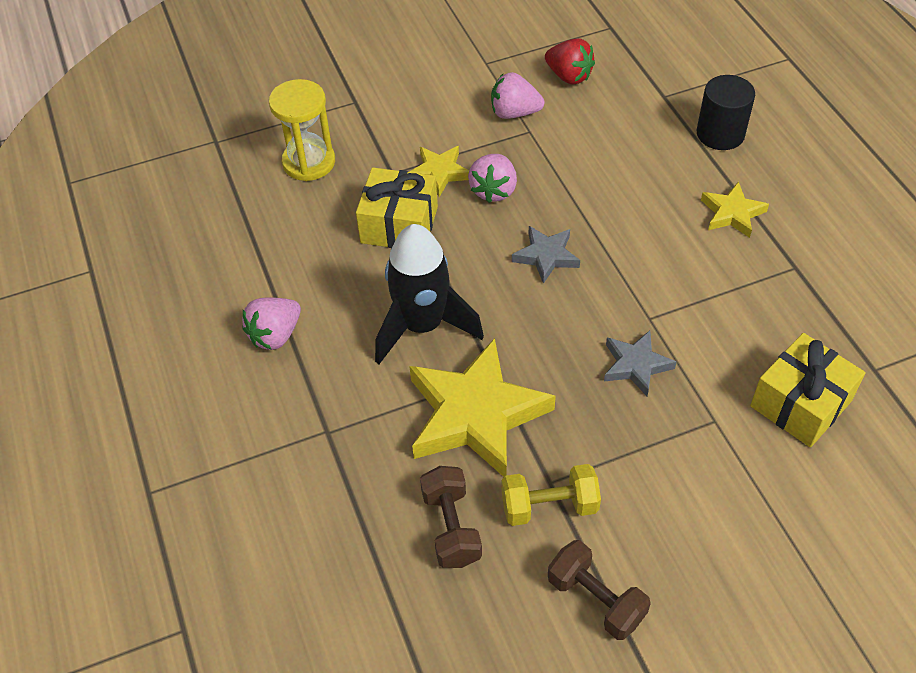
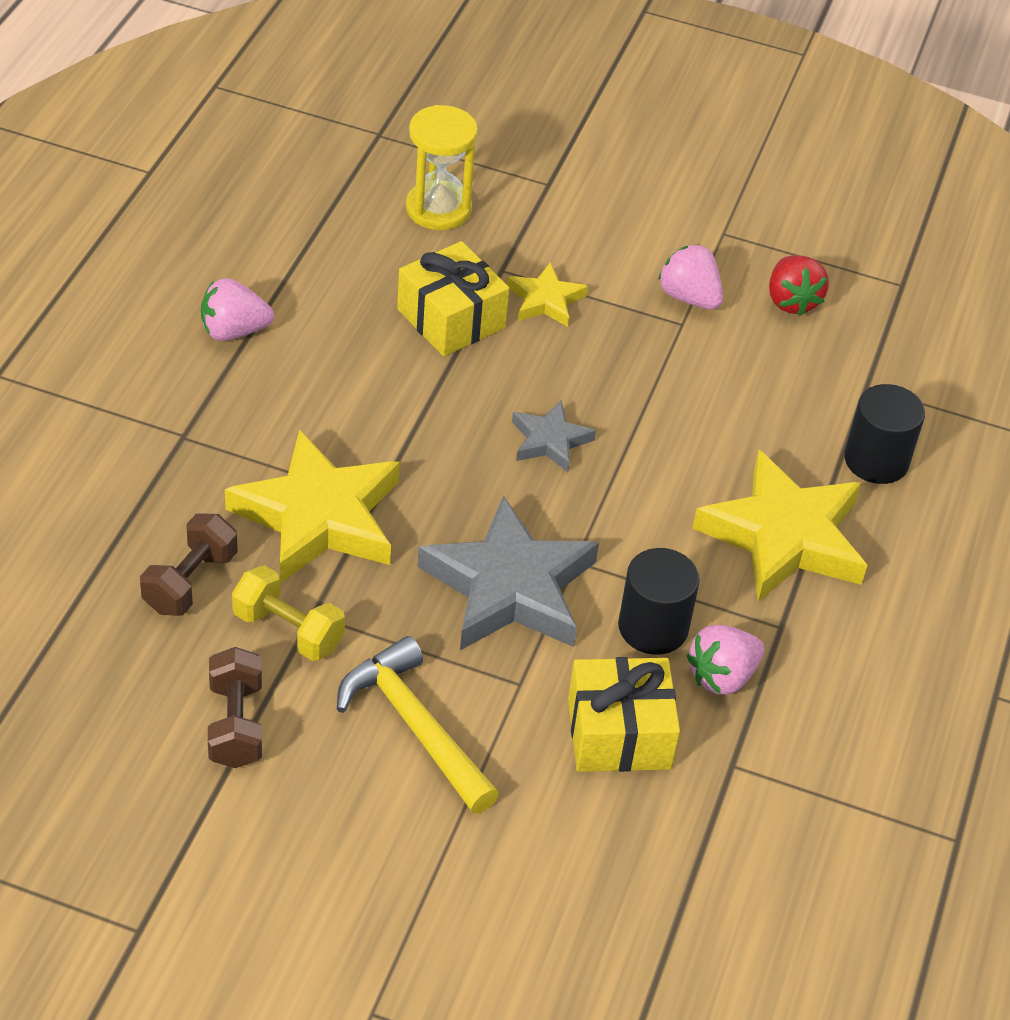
camera: 35 degrees right, 5 degrees down
black rocket [375,224,484,364] -> none
pink strawberry [468,154,517,203] -> pink strawberry moved to [687,625,764,695]
grey star [604,331,676,396] -> grey star [417,495,599,650], size x1.99
yellow star [701,181,769,238] -> yellow star [692,450,867,602], size x1.99
none -> yellow hammer [337,636,499,814]
none -> black cylinder [618,548,700,655]

